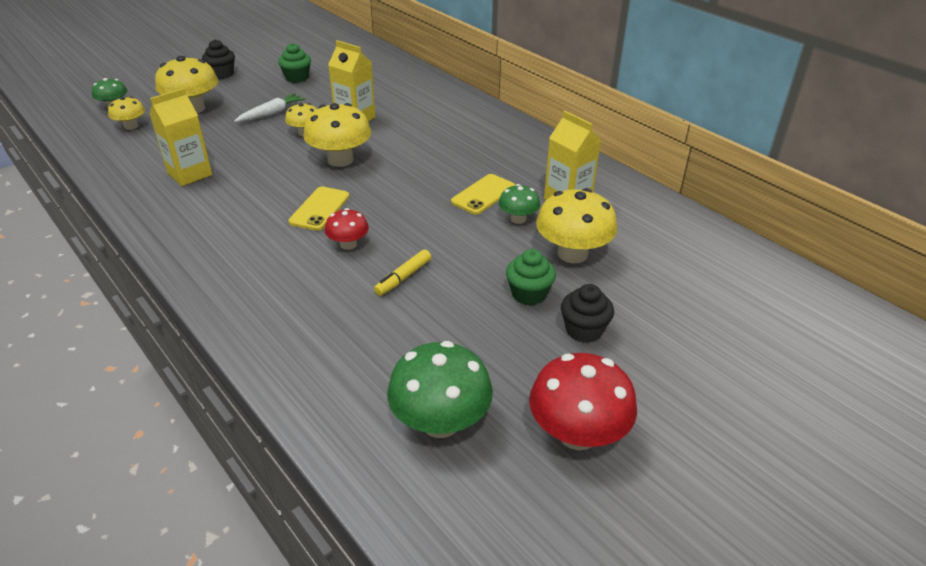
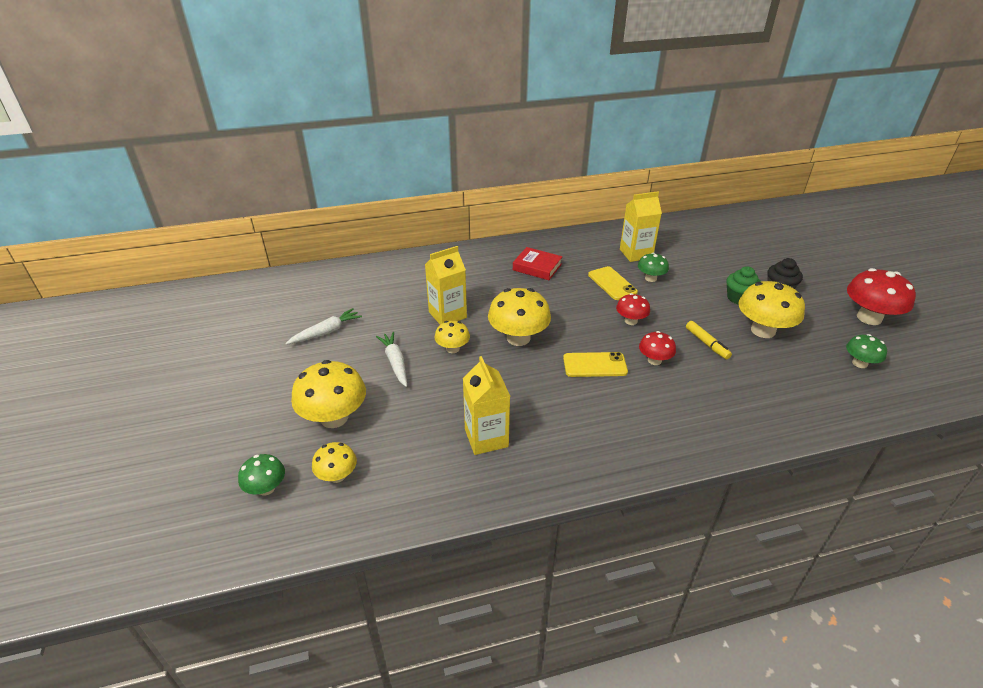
camera: 65 degrees left, 0 degrees up
black cupcake [202,40,235,79] -> none
green cupcake [278,43,311,83] -> white carrot [285,308,362,345]
yellow phone [288,187,350,231] -> yellow phone turned 45 degrees counterclockwise [563,352,628,377]
green mushroom [387,341,493,438] -> green mushroom [846,334,887,368], size x0.56
yellow mushroom [536,188,617,263] -> yellow mushroom moved to [739,281,805,338]
none -> red book [513,247,563,280]
none -> red mushroom [616,293,650,325]

